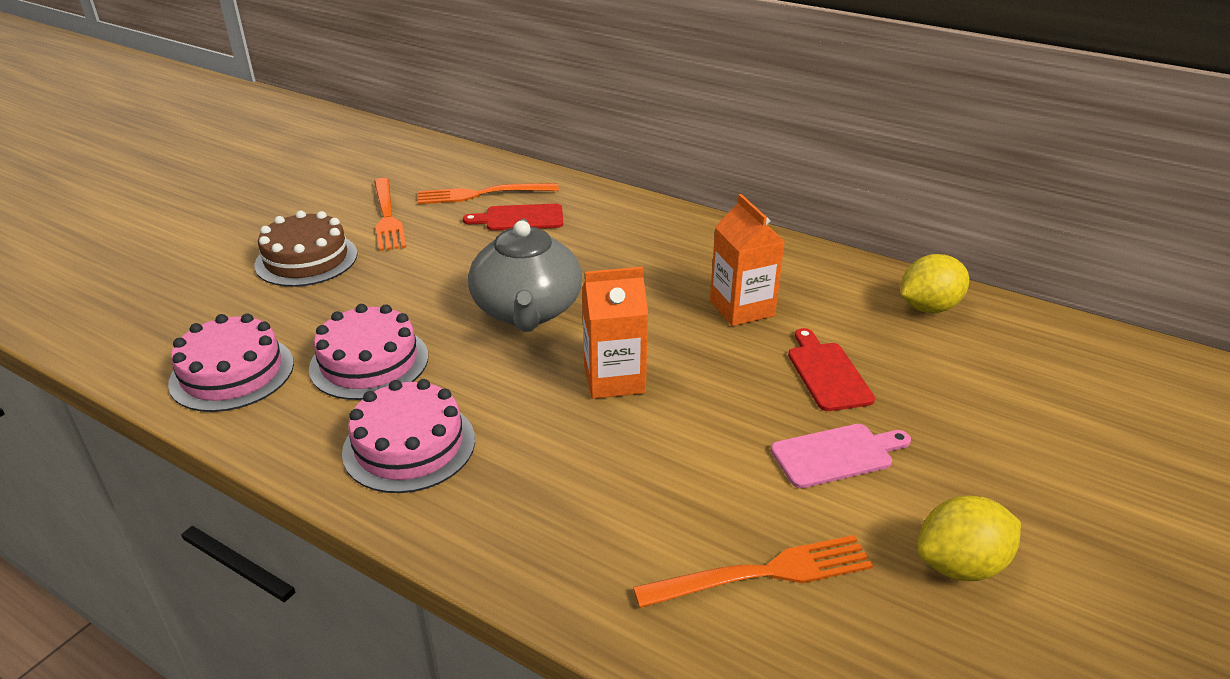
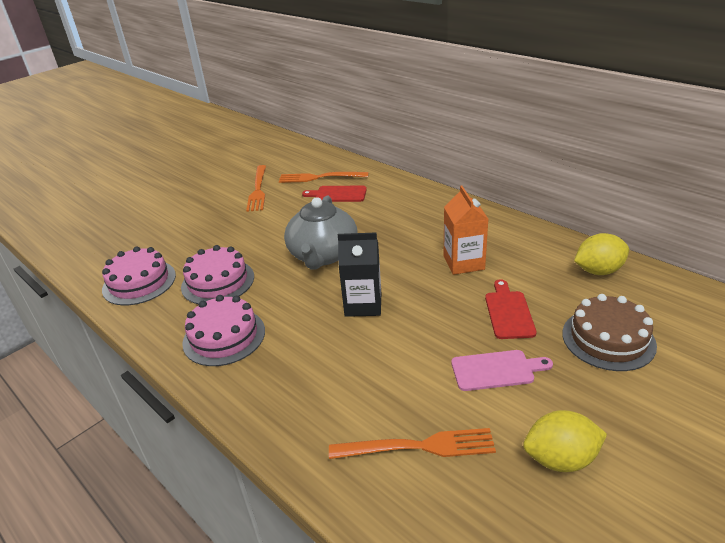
camera: 15 degrees right, 0 degrees up
brown cake [254,211,357,287] -> brown cake moved to [562,294,657,371]
orange carton [582,267,648,399] -> black carton [338,233,381,317]

